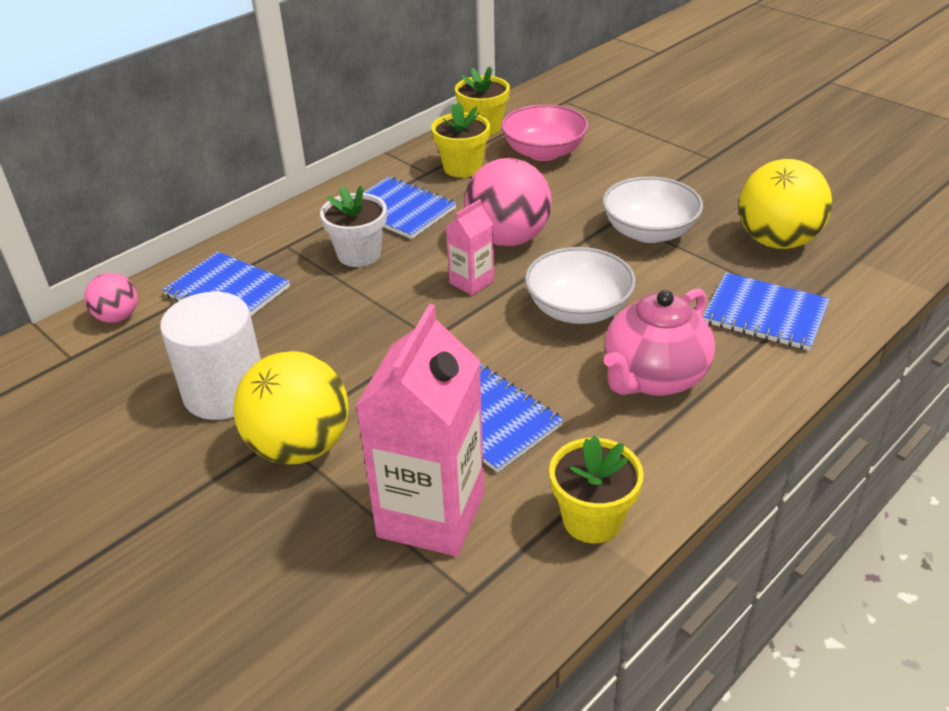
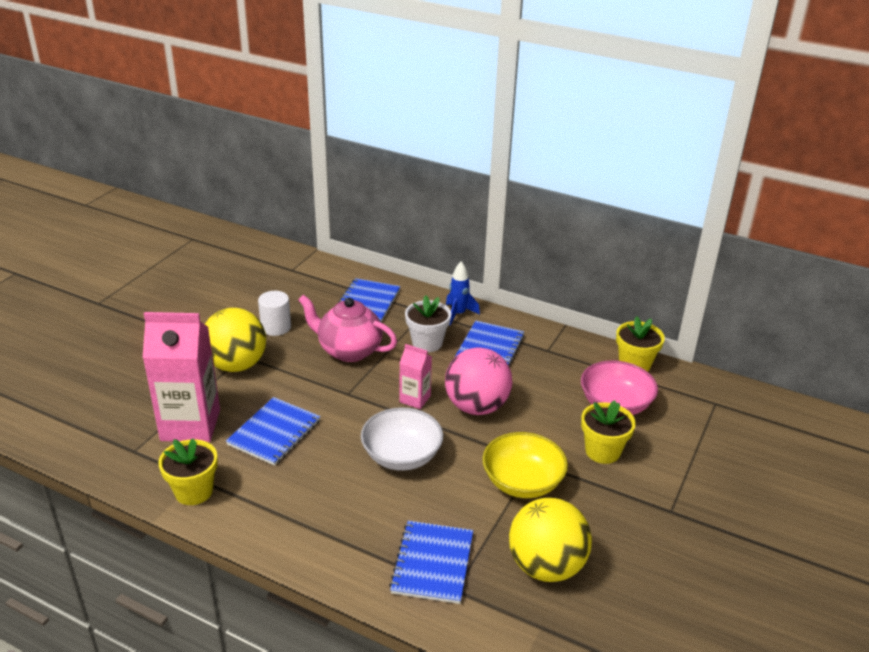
camera: 70 degrees right, 5 degrees down
pink ball [84,273,138,323] -> none
white cylinder [160,292,261,420] -> white cylinder [258,291,291,336], size x0.62
yellow flower pot [432,102,490,178] -> yellow flower pot moved to [581,400,636,464]
white bowl [603,176,703,243] -> yellow bowl [482,432,568,498]
pink teapot [604,288,715,396] -> pink teapot moved to [298,295,397,362]
none -> blue rocket [446,262,480,326]

